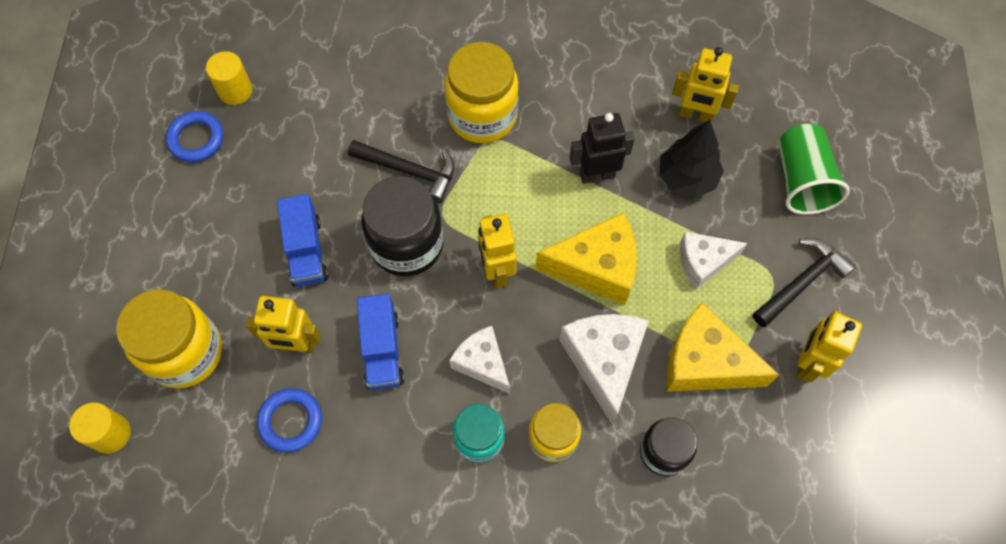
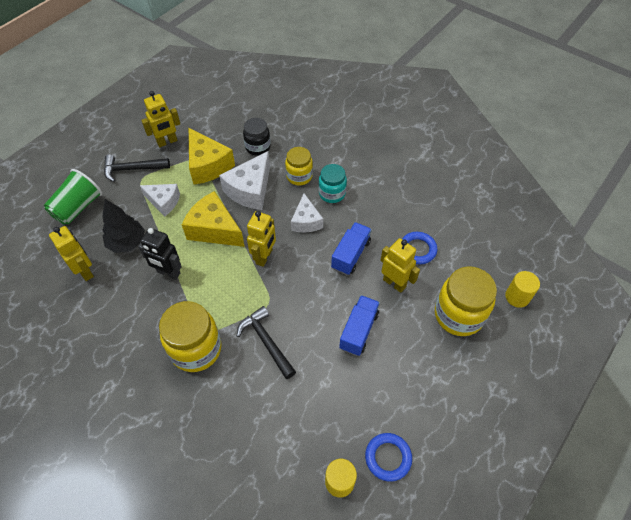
camera: 145 degrees left, 10 degrees down
black jar [361,176,444,276] -> none

